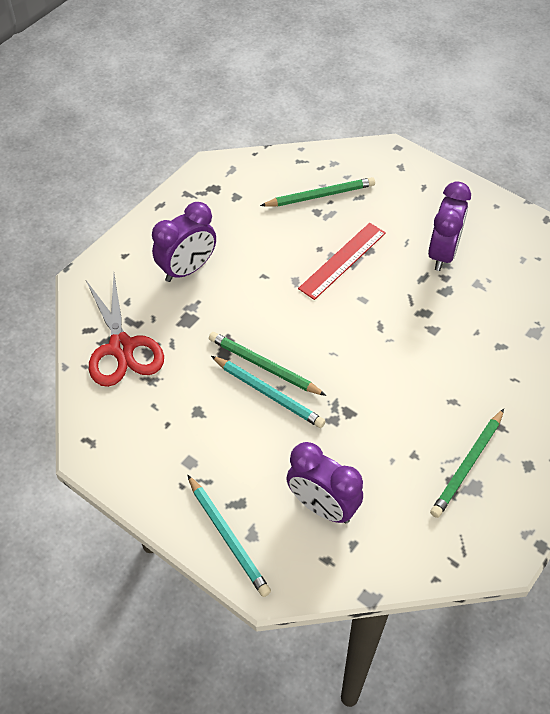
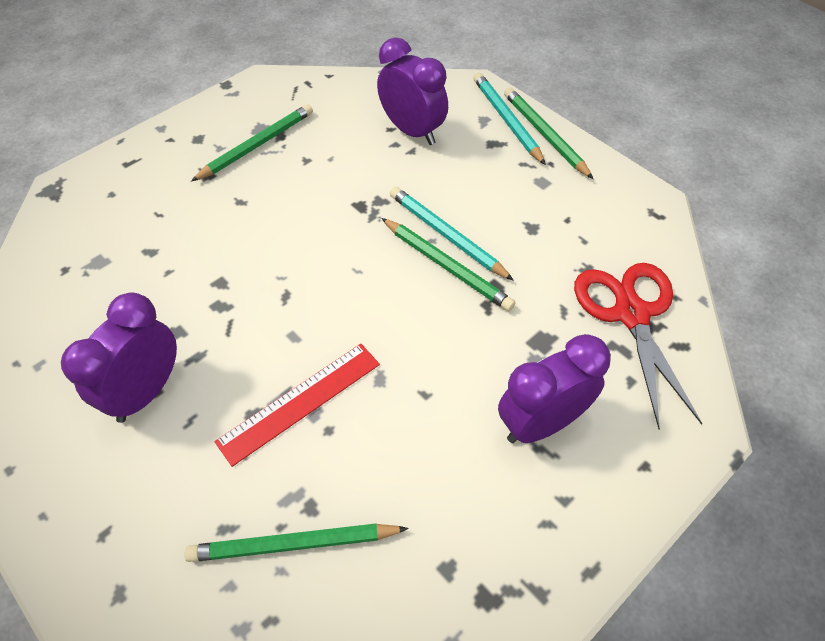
camera: 170 degrees left, 0 degrees up
none -> green pencil [504,87,593,179]

